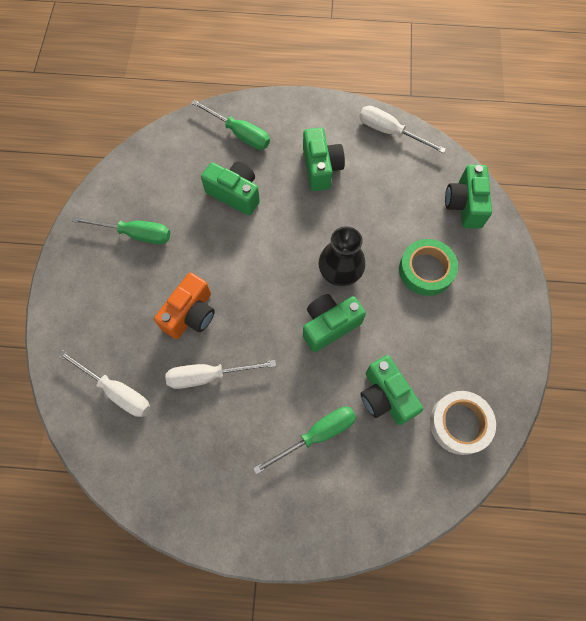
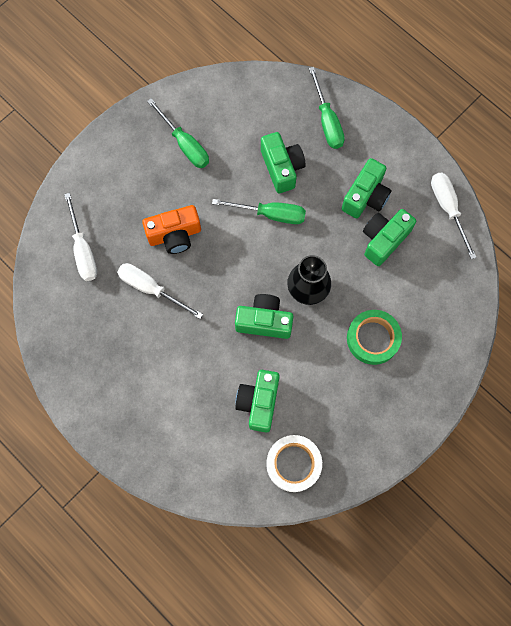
camera: 40 degrees right, 5 degrees up
green screwdriver [253,407,356,475] -> green screwdriver moved to [212,199,306,224]
green camera [445,165,492,229] -> green camera moved to [363,209,416,266]

